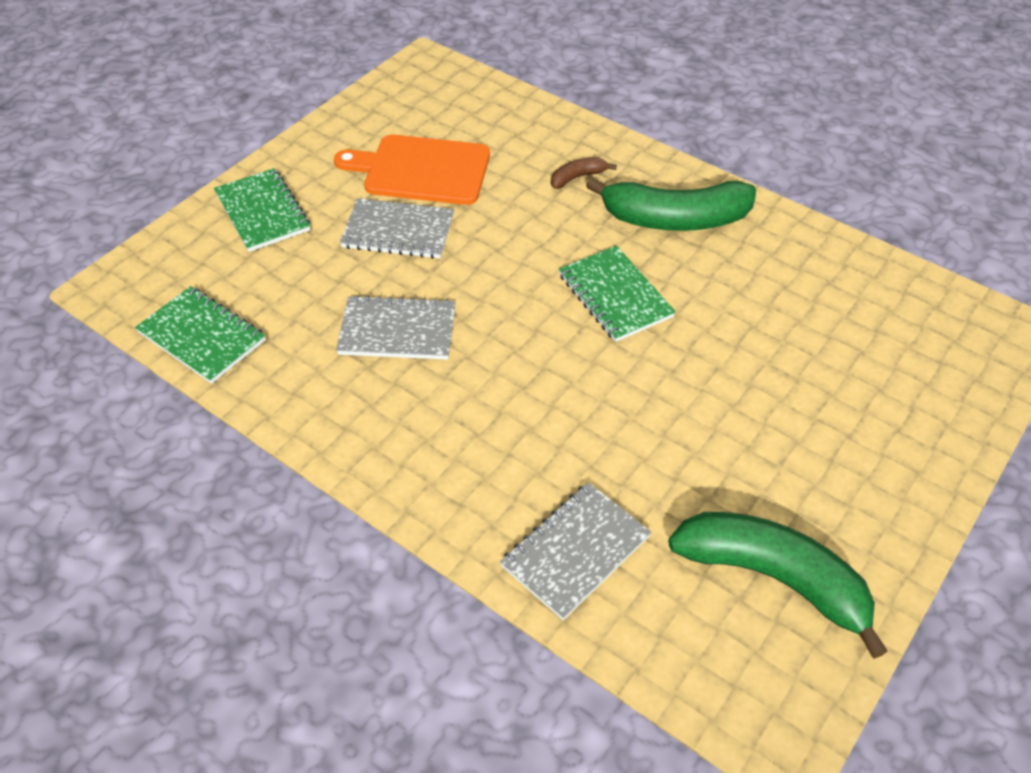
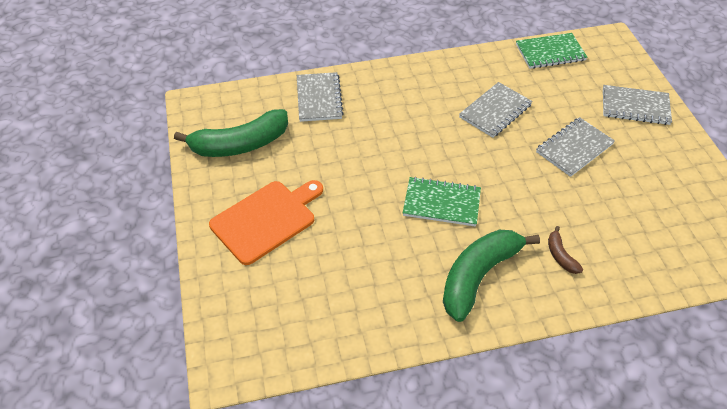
camera: 130 degrees right, 0 degrees up
green notebook [214,168,310,252] -> grey notebook [603,85,672,125]
orange cutting board [334,135,490,205] -> orange cutting board moved to [209,180,323,265]
brown banana [551,157,617,189] -> brown banana turned 150 degrees clockwise [548,226,583,274]

